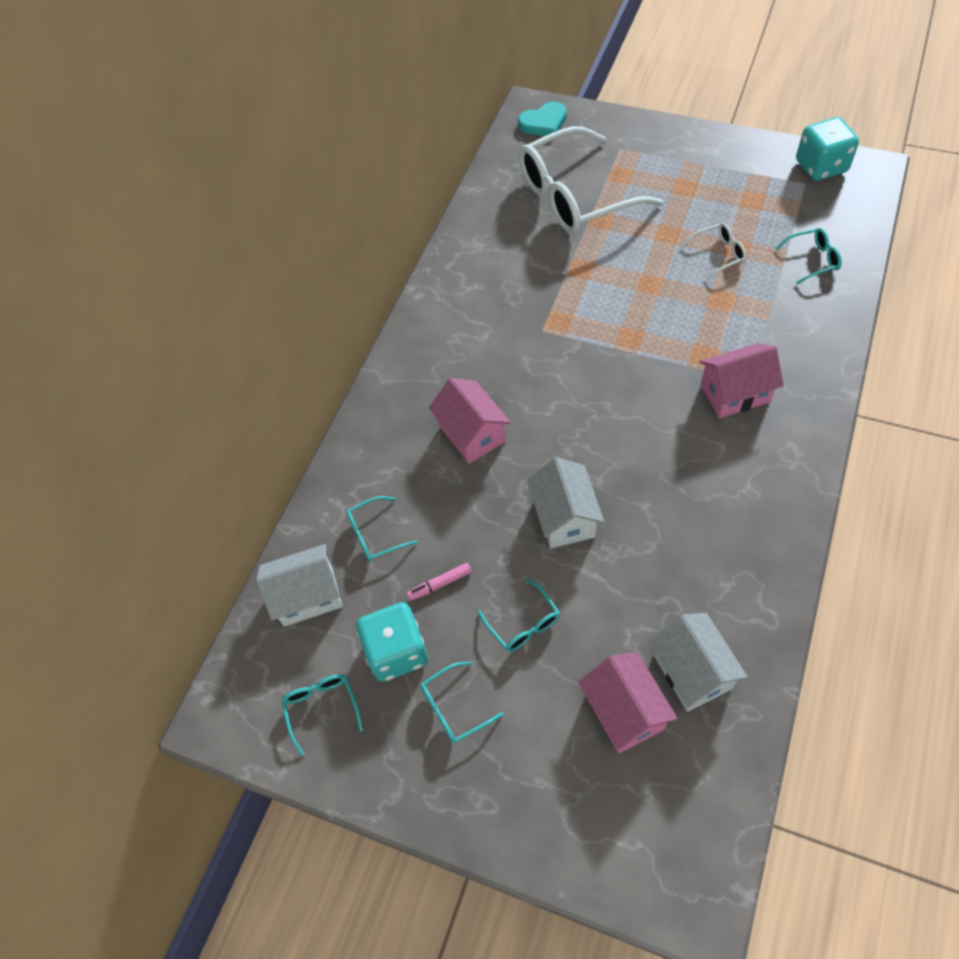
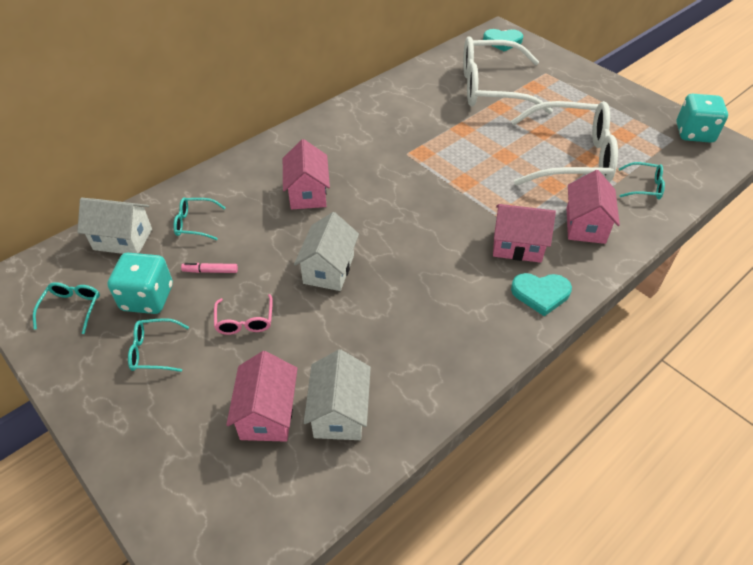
camera: 20 degrees right, 10 degrees down
turquoise glasses [478,579,560,652] -> pink glasses [214,294,273,335]
white glasses [681,223,747,280] -> white glasses [511,101,618,185], size x2.43
none -> turquoise heart [511,273,572,316]
none -> pink house [566,170,620,244]

